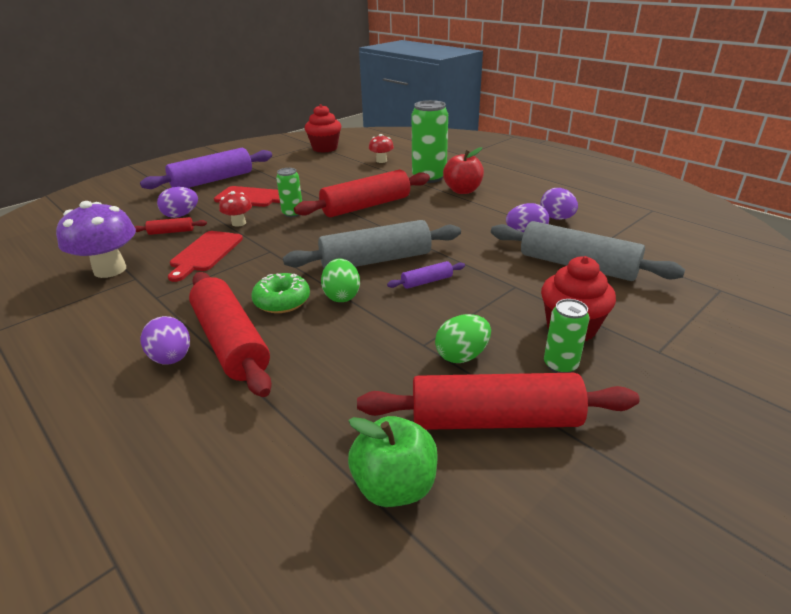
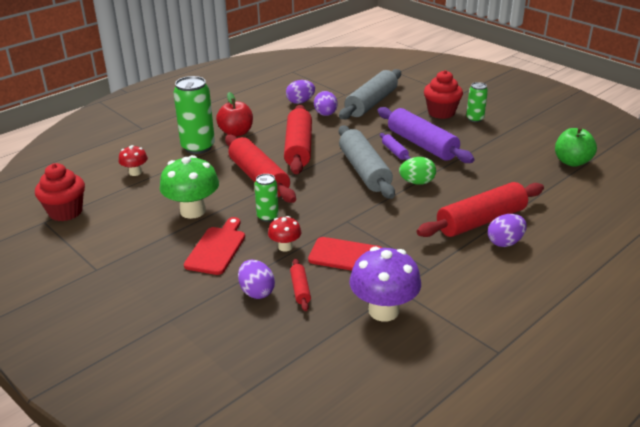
camera: 90 degrees left, 0 degrees up
purple rolling pin [140,148,272,189] -> purple rolling pin moved to [378,107,474,163]
green donut [251,273,310,313] -> none
red rolling pin [357,373,639,430] -> red rolling pin moved to [284,105,312,174]
green egg [435,314,491,363] -> none
none -> green mushroom [160,155,219,219]

